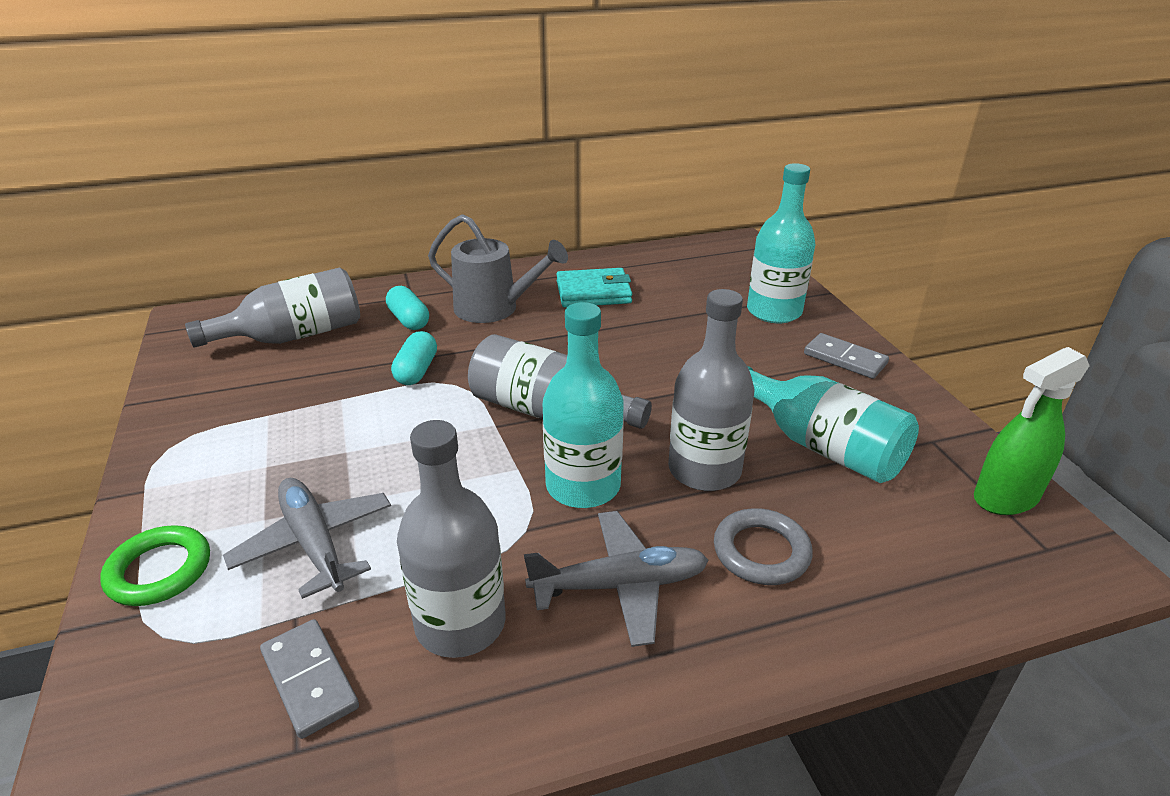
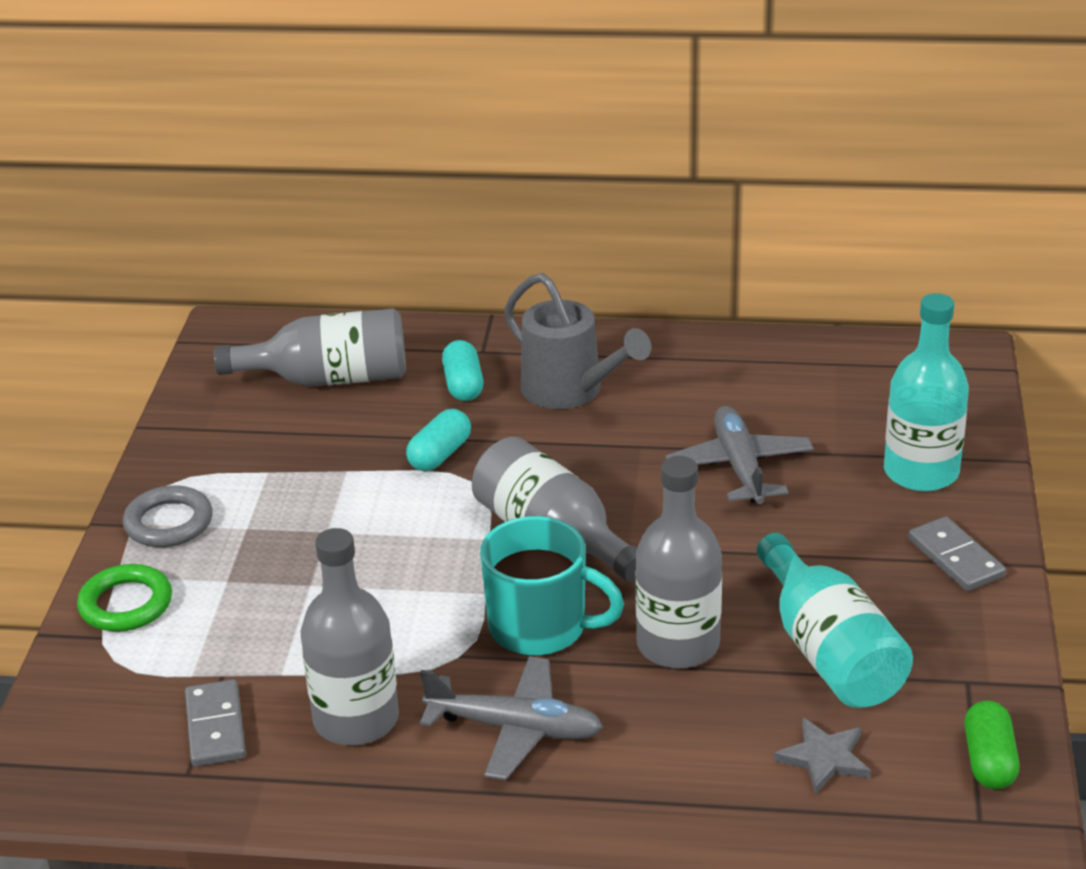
camera: 25 degrees right, 0 degrees up
grey plane [223,478,391,599] -> grey plane moved to [666,406,814,504]
turquoise bottle [543,302,624,508] -> turquoise mug [480,516,624,656]
turquoise wallet [556,268,632,307] -> none
grey ring [714,508,813,585] -> grey ring moved to [123,485,213,547]
green spray bottle [974,347,1090,515] -> green capsule [964,700,1019,789]
none -> grey star [774,718,871,795]

